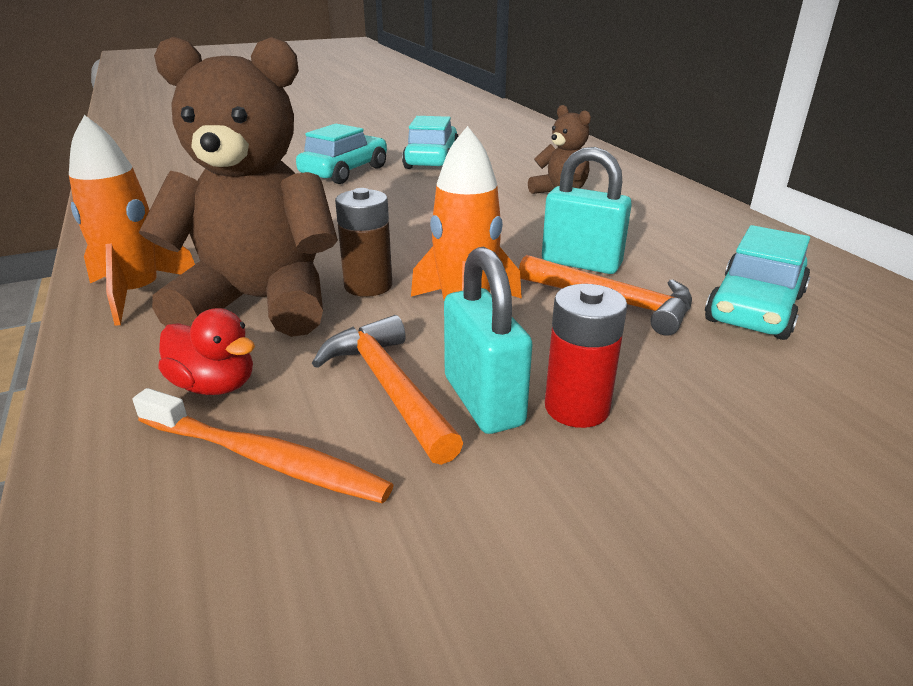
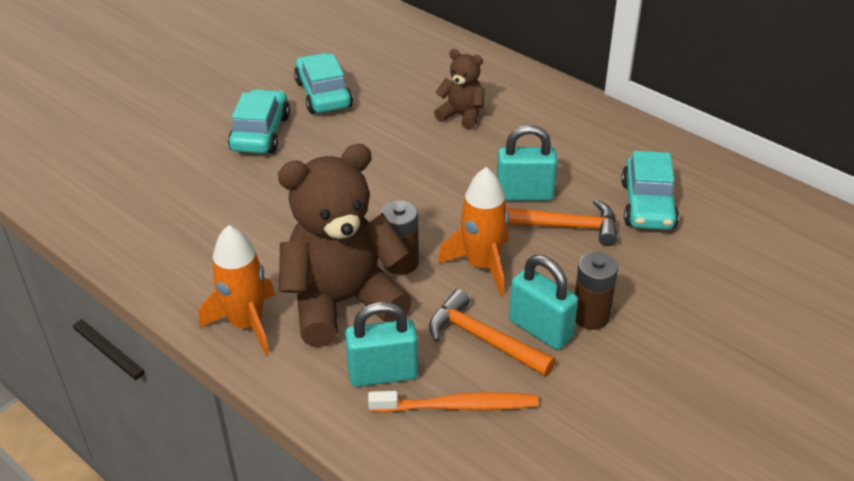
camera: 25 degrees left, 10 degrees up
red duck [158,308,255,395] -> turquoise padlock [345,302,418,387]
red battery [545,284,627,428] -> brown battery [575,252,618,330]

